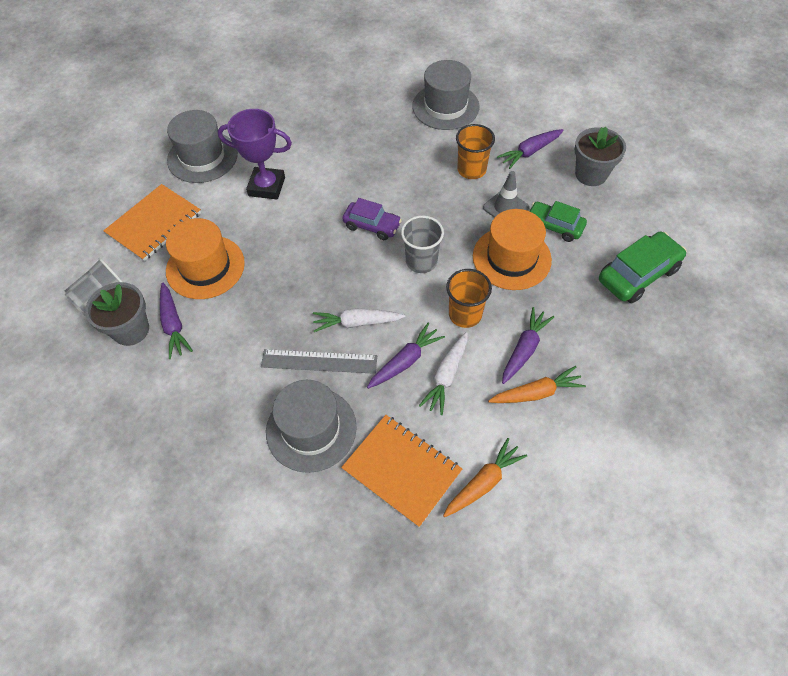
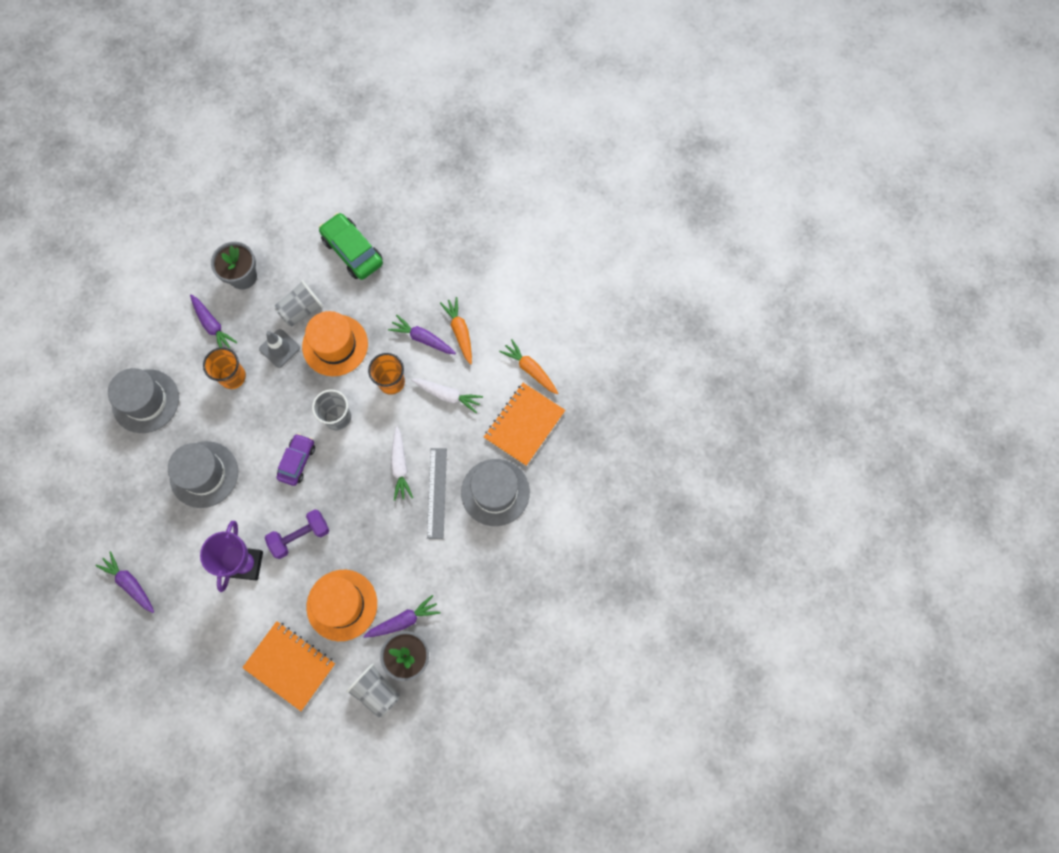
camera: 95 degrees left, 15 degrees up
grey hat [167,110,238,183] -> grey hat moved to [168,441,238,508]
purple carrot [367,322,445,389] -> purple carrot moved to [95,551,154,613]
green car [530,201,587,242] -> grey cup [275,280,324,327]
none -> purple dumbbell [265,509,329,559]

